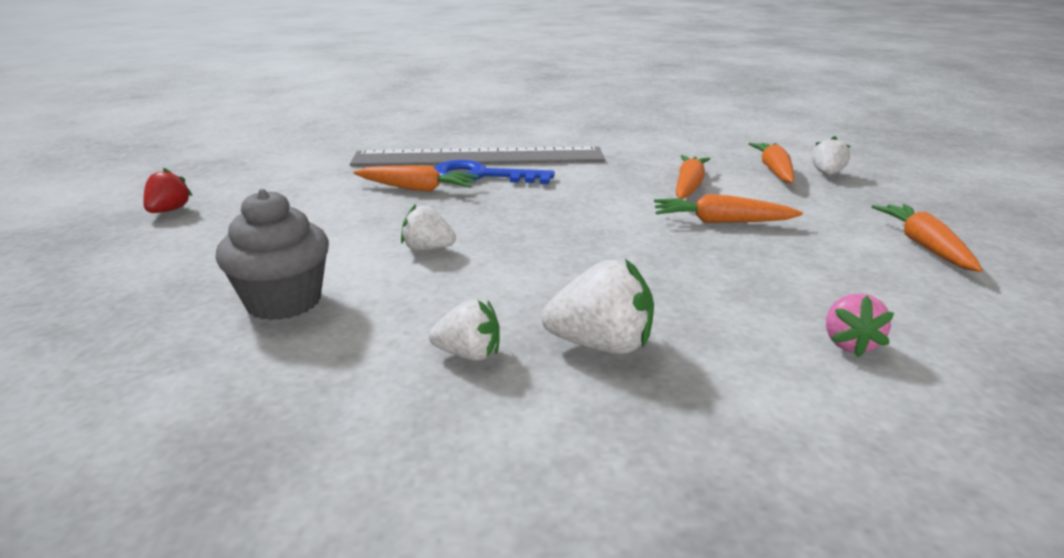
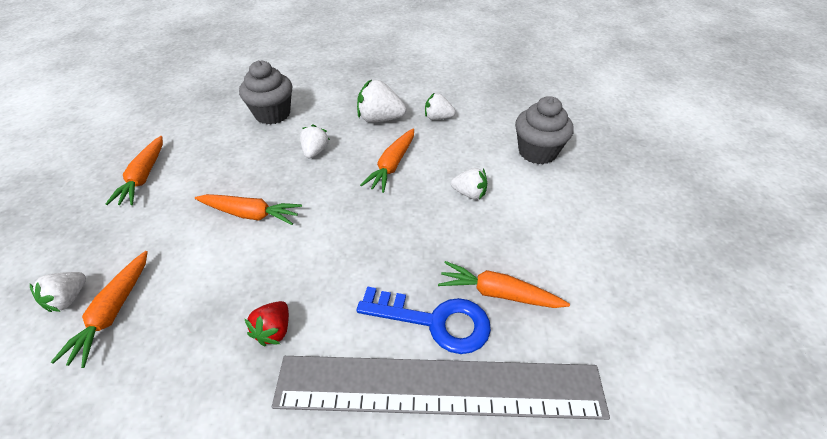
camera: 175 degrees left, 20 degrees up
red strawberry [143,168,193,213] -> red strawberry moved to [245,301,289,346]
orange carrot [676,155,710,199] -> orange carrot moved to [360,129,414,193]
pink strawberry [826,293,894,357] -> grey cupcake [239,60,292,124]
none -> white strawberry [300,124,330,158]

